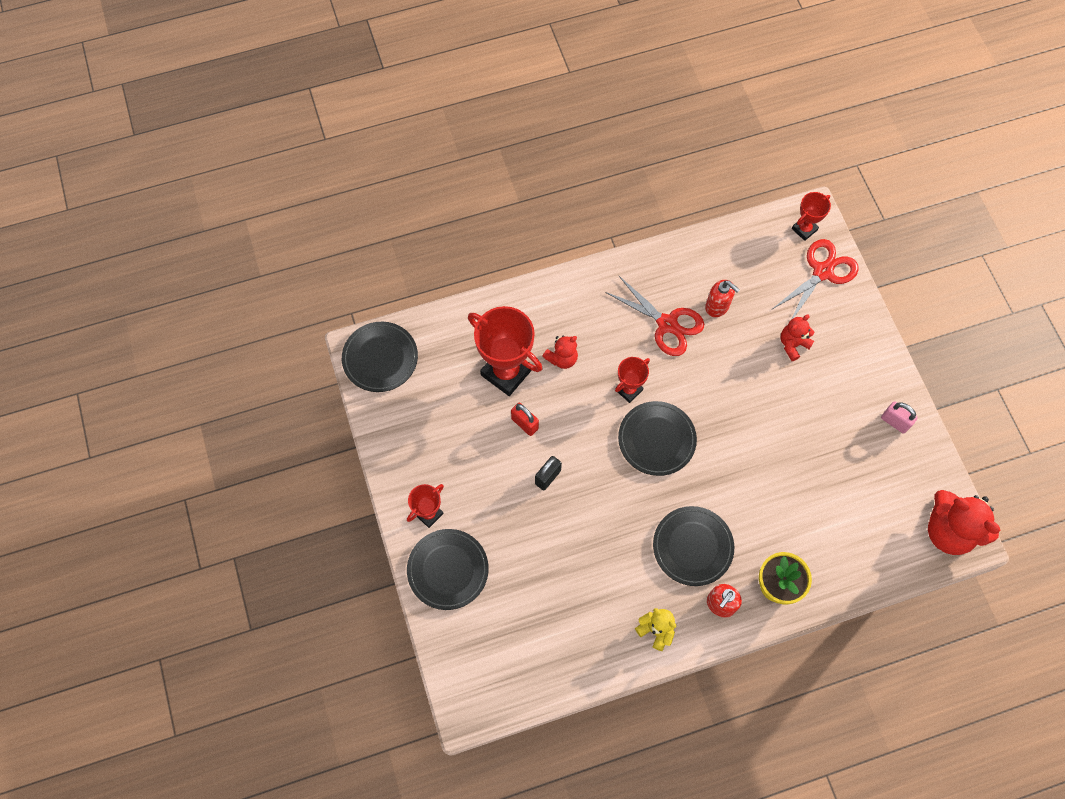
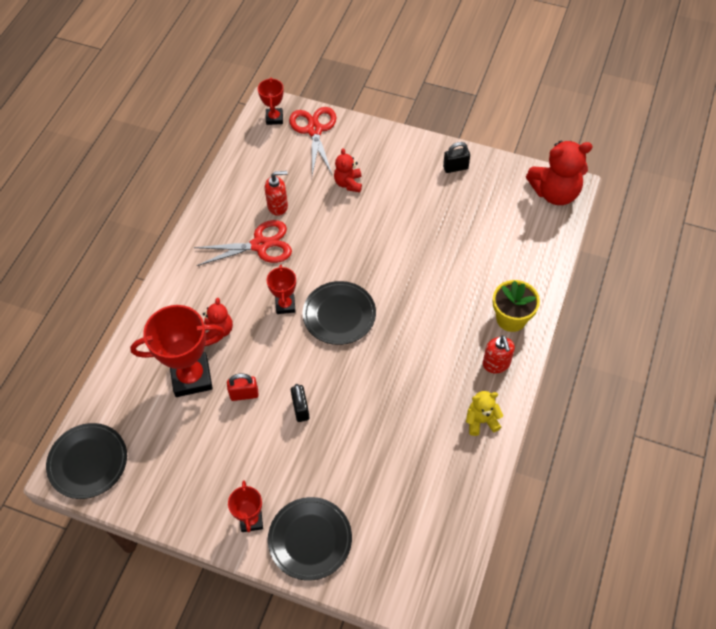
camera: 50 degrees left, 10 degrees down
black plate [653,506,734,586] -> none
pink padlock [881,401,918,434] -> black padlock [443,142,470,173]

